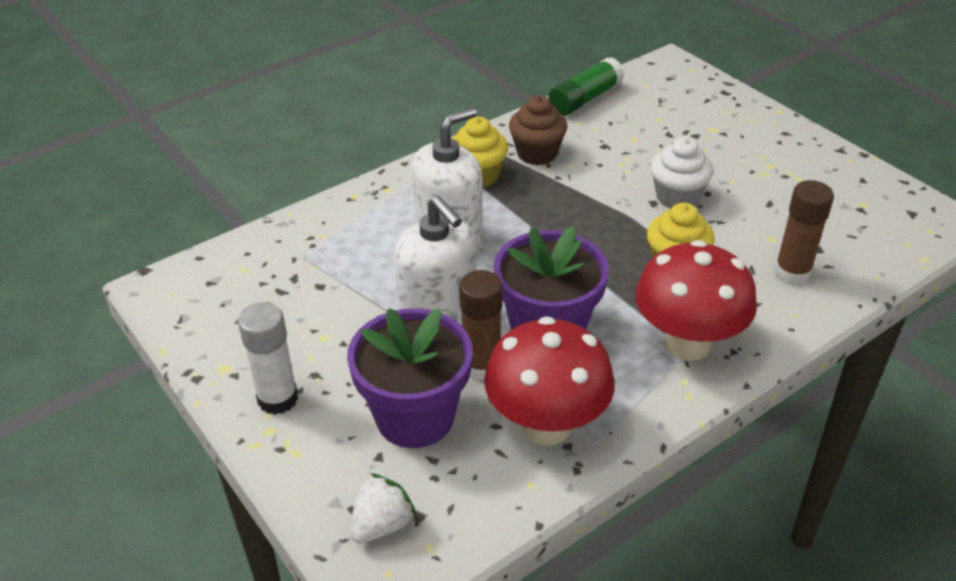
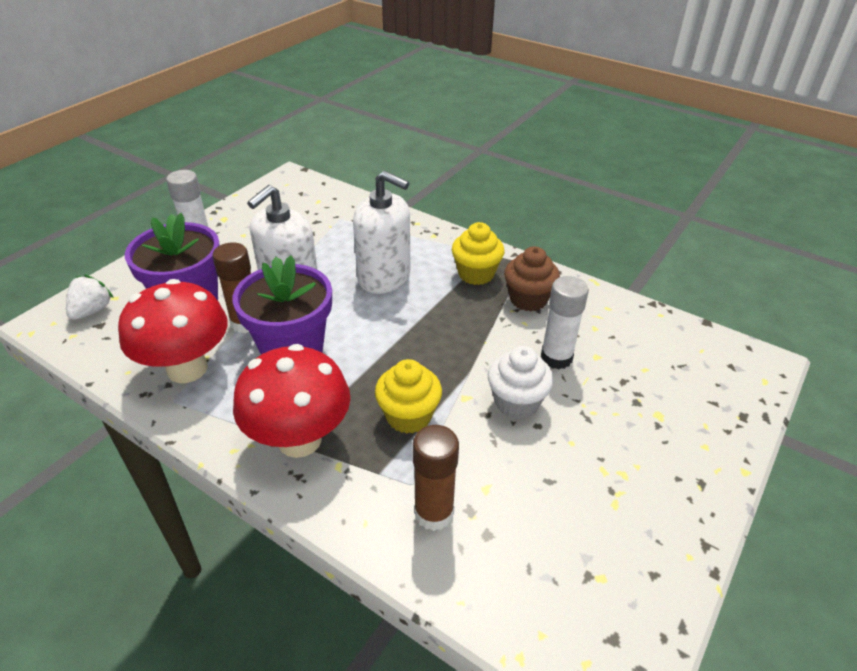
camera: 70 degrees right, 0 degrees up
white strawberry [349,473,416,543] -> white strawberry turned 90 degrees counterclockwise [66,274,114,320]
green glue stick [548,57,624,116] -> none
none -> white glue stick [541,276,589,369]

